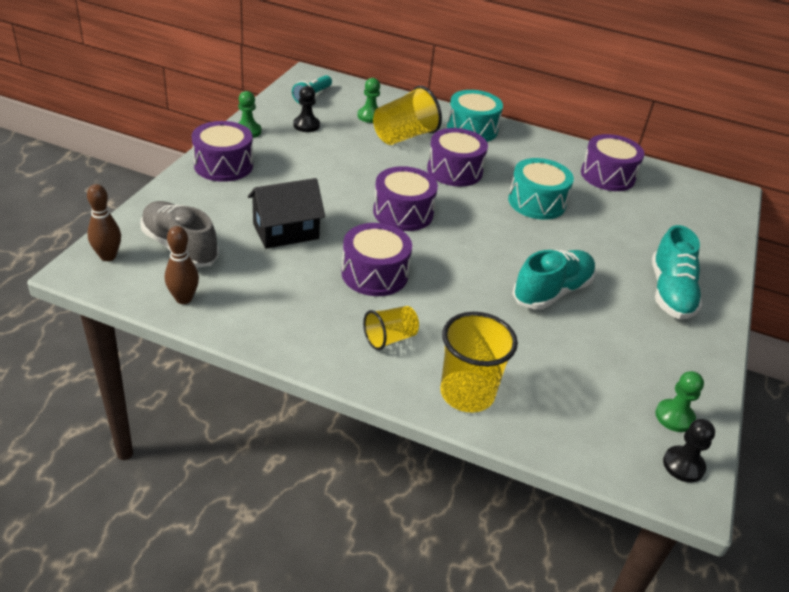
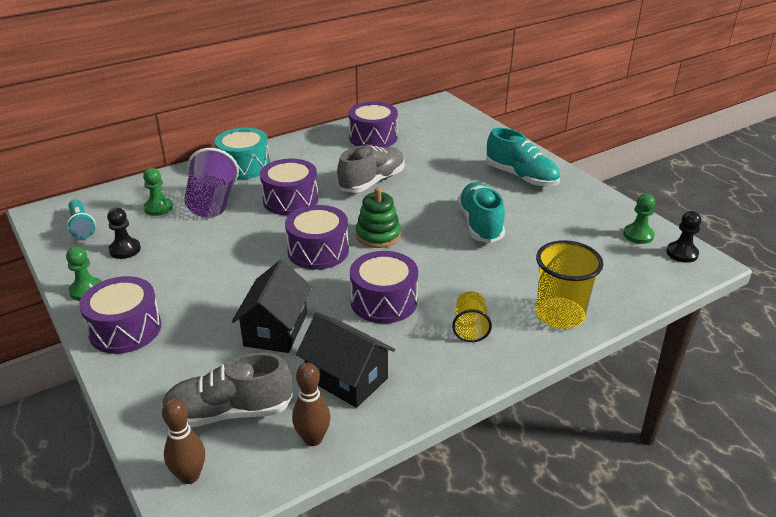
camera: 50 degrees left, 5 degrees down
yellow cup [373,86,442,145] -> purple cup [184,148,239,218]
turquoise drum [508,158,574,220] -> grey shoe [337,145,404,193]
none -> black house [296,312,395,408]
none -> green stacking toy [356,187,401,248]

